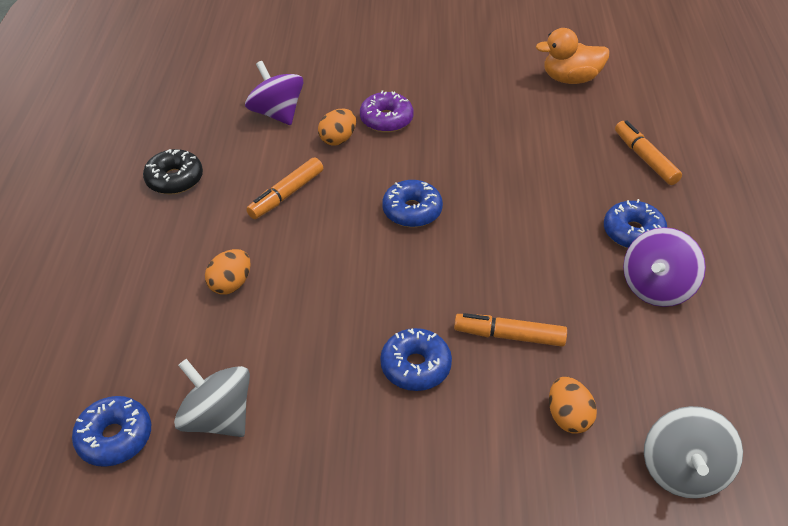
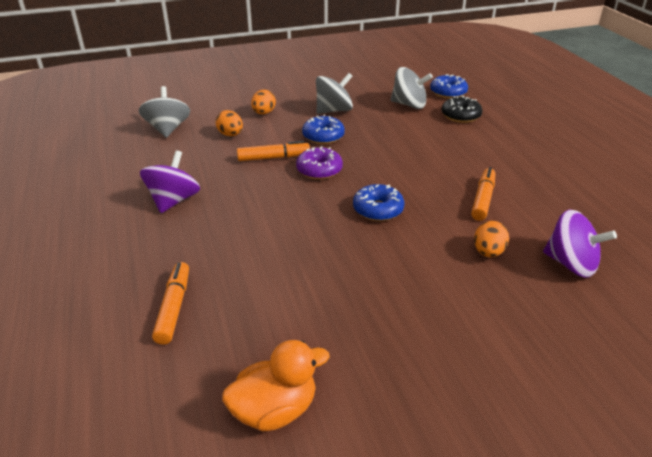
camera: 160 degrees right, 10 degrees down
black donut [143,149,203,194] -> black donut moved to [441,96,482,123]
orange egg [205,249,251,295] -> orange egg moved to [251,90,276,114]
purple donut [360,90,414,133] -> purple donut moved to [296,146,343,180]
blue donut [604,199,667,248] -> none
orange marker [615,121,682,185] -> orange marker turned 135 degrees counterclockwise [152,262,189,345]
none -> grey spinning top [316,73,353,114]

